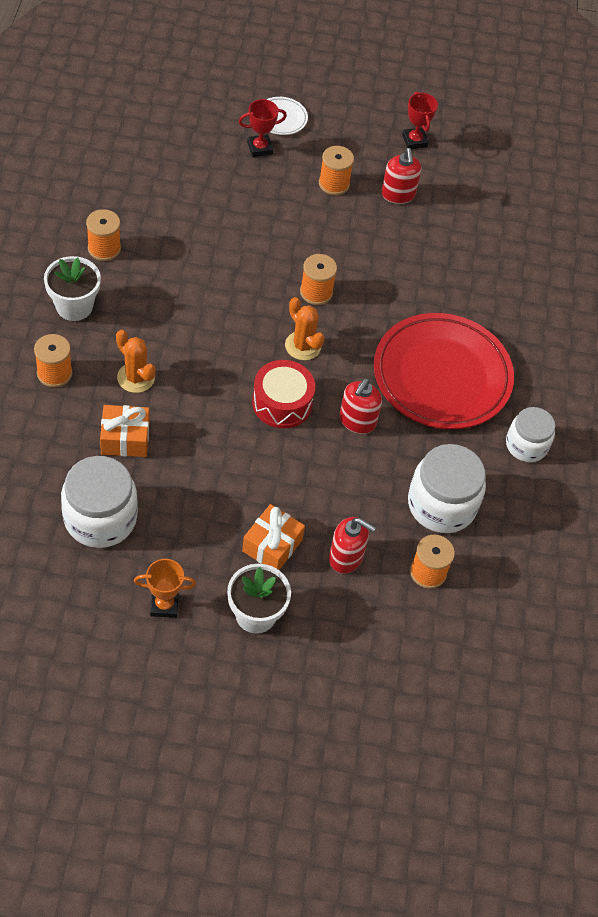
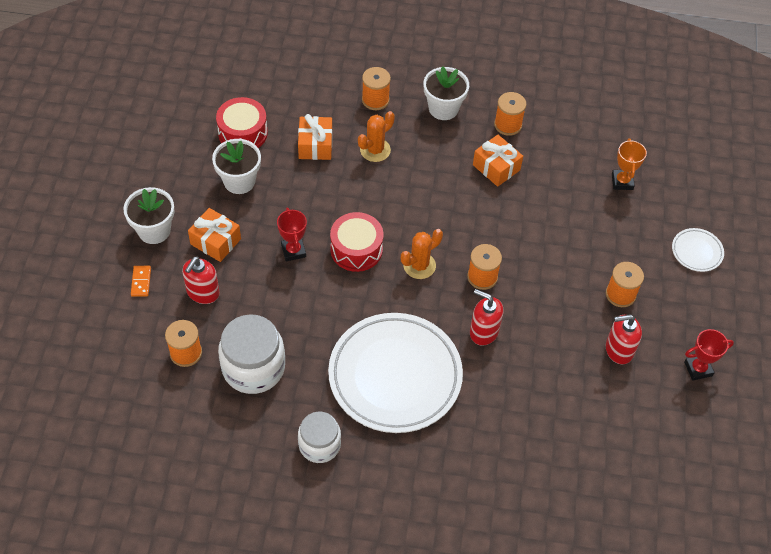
camera: 95 degrees right, 0 degrees up
white jar [61,456,138,548] -> red drum [216,97,268,148]
orange trophy [134,559,196,618] -> orange trophy moved to [612,138,647,190]
red trophy [239,99,287,157] -> red trophy moved to [277,207,307,261]
red soap dispenser [339,378,382,434] -> red soap dispenser moved to [470,289,503,346]
red plate [374,313,514,429] -> white plate [328,313,463,433]
none -> orange domino [131,266,151,297]
none -> white flower pot [212,139,261,194]
none -> orange gift [473,135,523,187]

